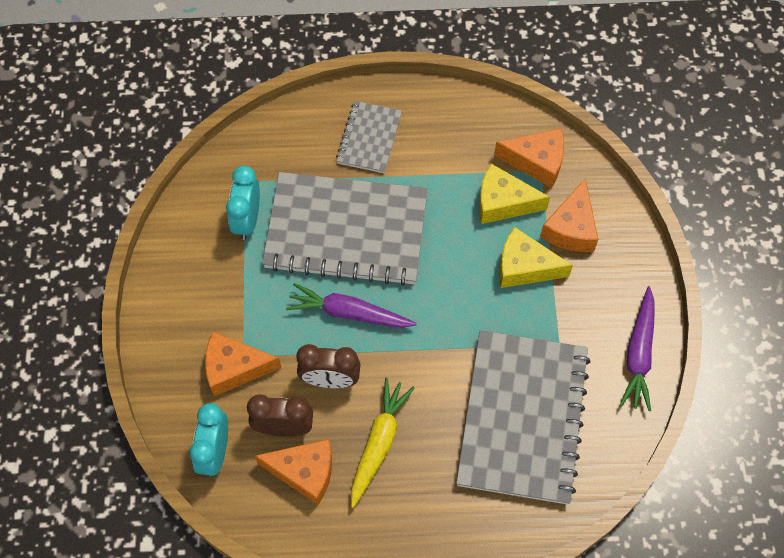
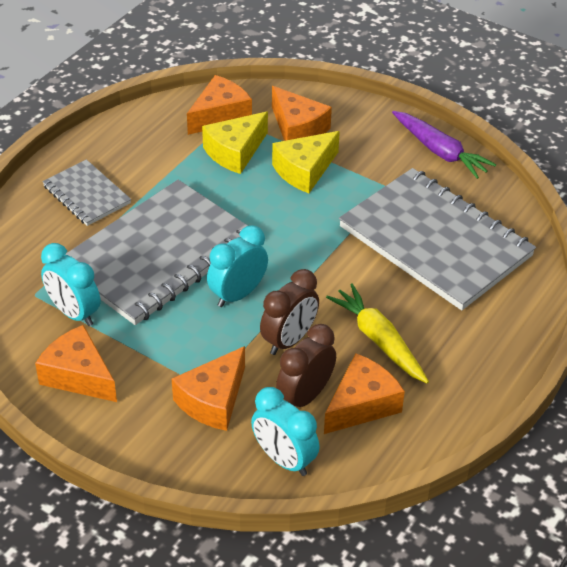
camera: 55 degrees left, 20 degrees down
purple carrot [286,283,417,328] -> turquoise clock [207,225,268,307]
none -> orange cheese [35,325,117,402]

